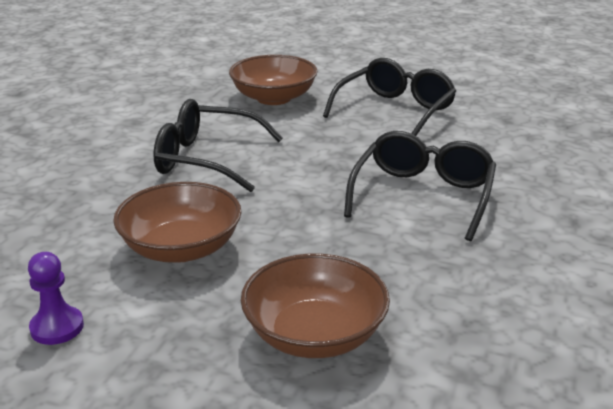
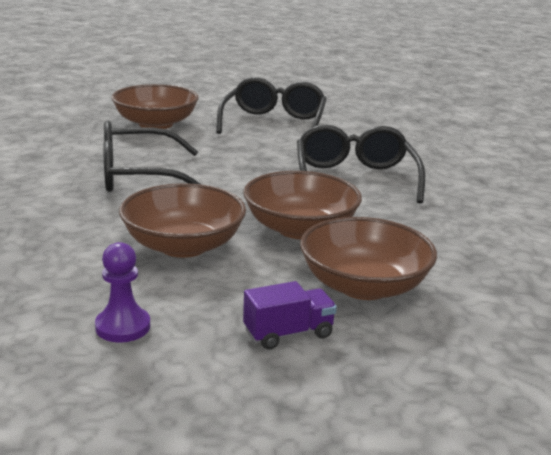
camera: 25 degrees left, 5 degrees down
none -> brown bowl [243,171,362,239]
none -> purple truck [243,281,337,349]

